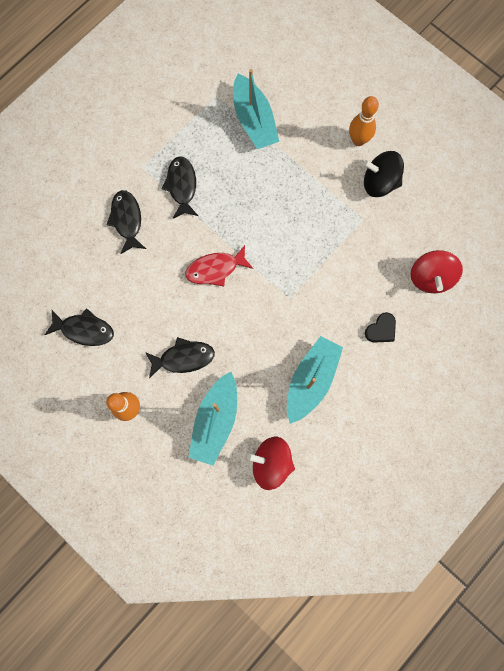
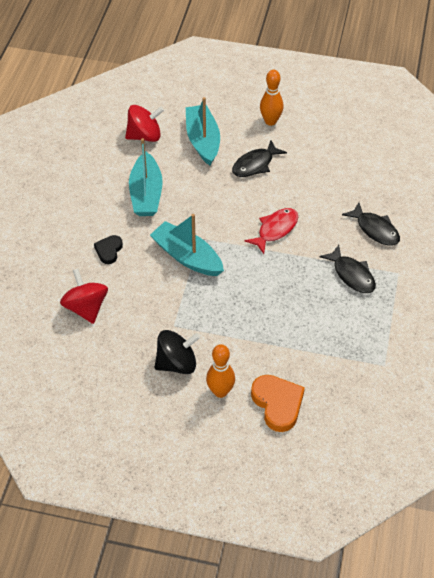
camera: 150 degrees right, 25 degrees down
black fish [45,308,114,346] -> none
turquoise boat [233,69,279,149] -> turquoise boat moved to [150,214,224,276]
none -> orange heart [251,375,305,432]

